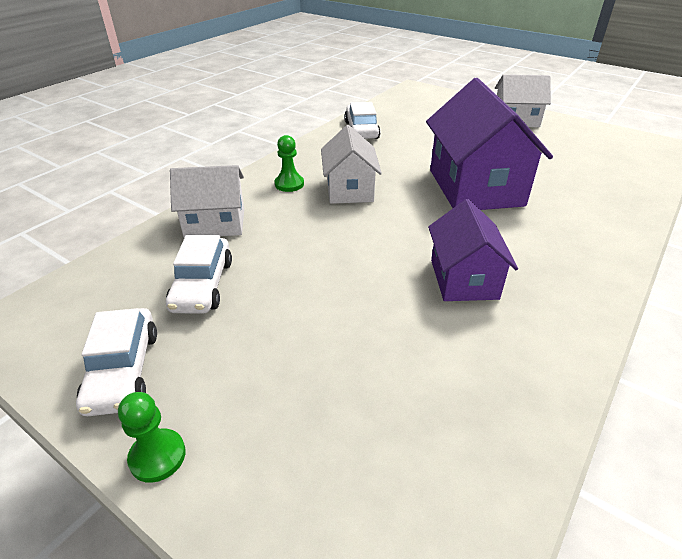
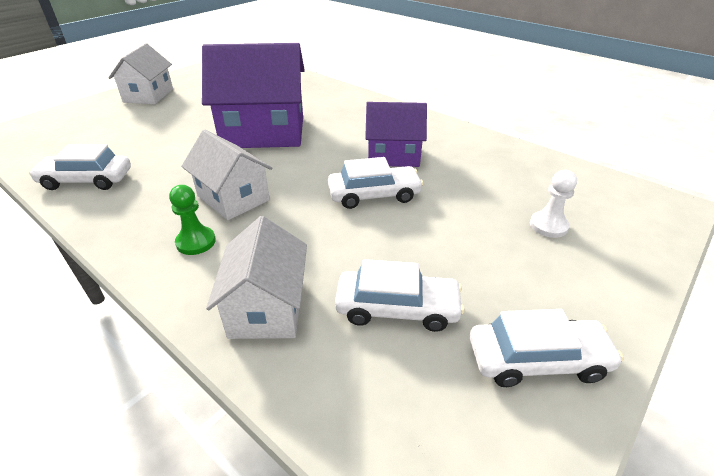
camera: 85 degrees left, 0 degrees up
green pawn [118,392,186,483] -> none
white house [321,125,382,204] -> white house turned 45 degrees clockwise [181,130,272,220]
none -> white car [328,157,423,209]
none -> white pawn [530,170,577,238]

